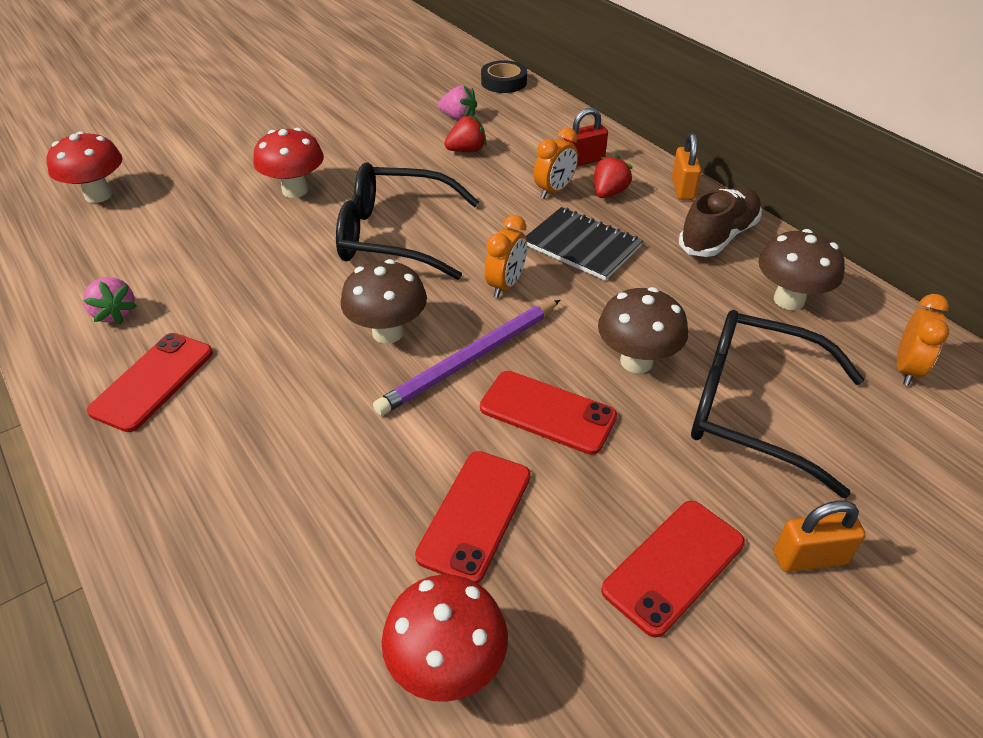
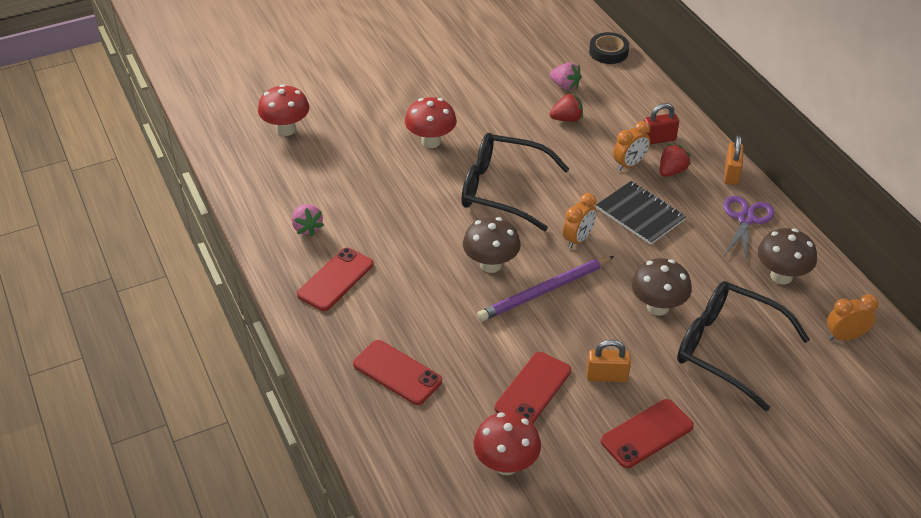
camera: 10 degrees right, 0 degrees up
red phone [480,371,617,455] -> red phone moved to [353,340,442,405]
brown shoe [679,187,762,257] -> purple scissors [723,196,774,263]
orange padlock [774,501,866,572] -> orange padlock moved to [587,340,631,382]
orange clock [897,294,949,386] -> orange clock turned 135 degrees counterclockwise [827,294,878,341]

